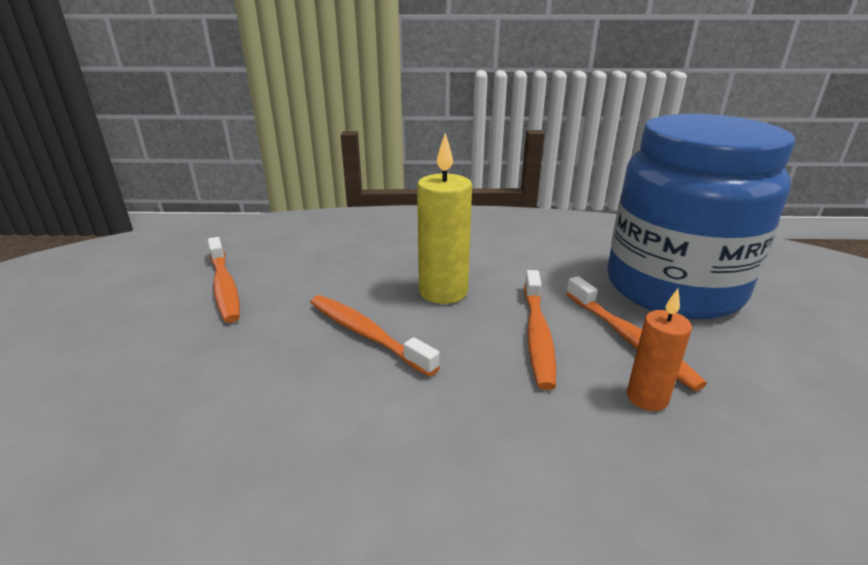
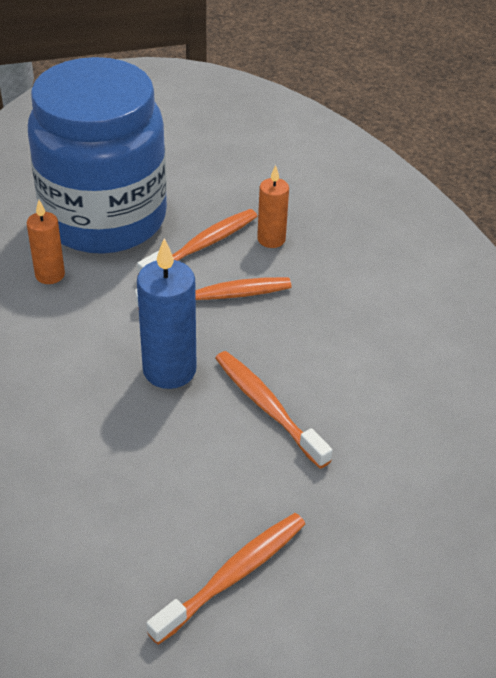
camera: 110 degrees left, 15 degrees up
orange toothbrush [310,295,440,377] -> orange toothbrush turned 120 degrees clockwise [215,351,332,469]
yellow candle [417,133,472,304] -> blue candle [137,238,197,389]
none -> orange candle [27,200,65,284]

